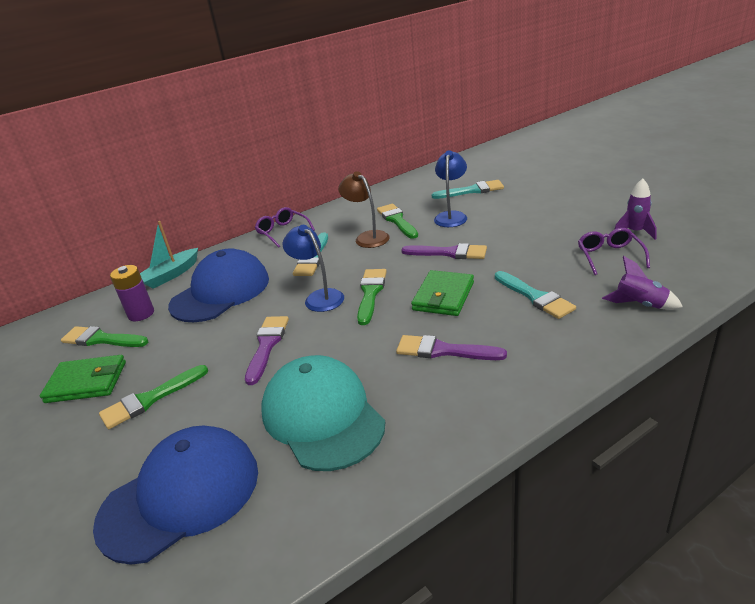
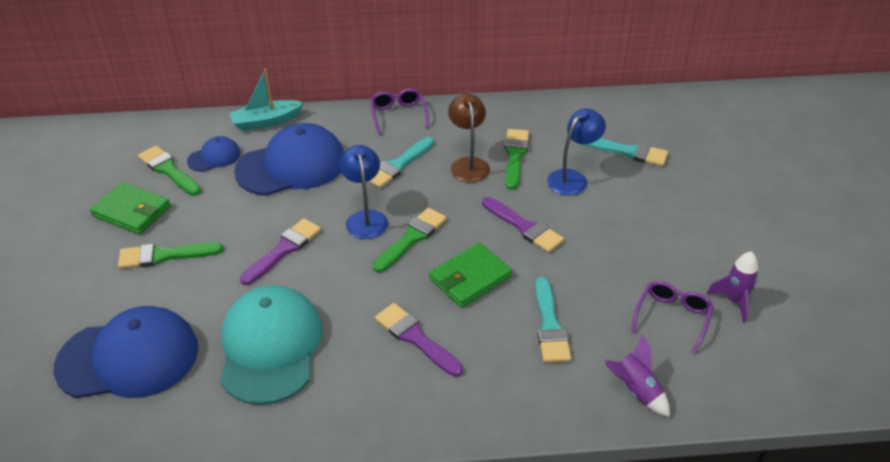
camera: 25 degrees right, 10 degrees up
purple battery [110,265,154,321] -> blue cap [187,136,240,172]

